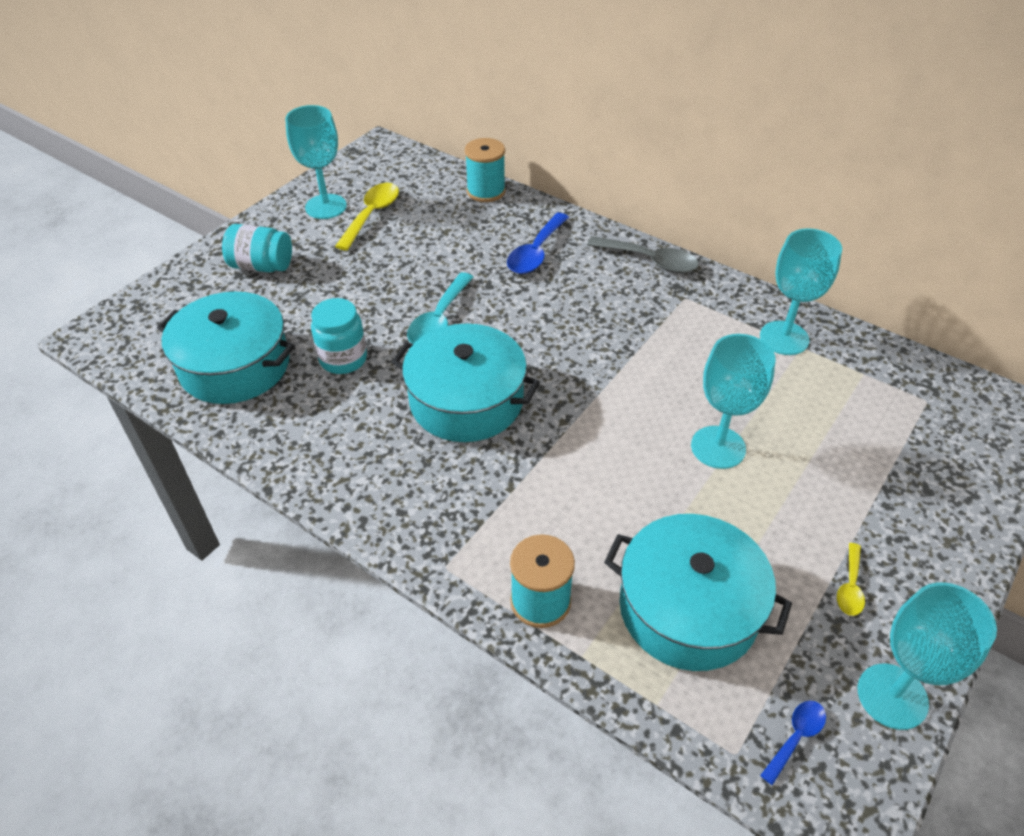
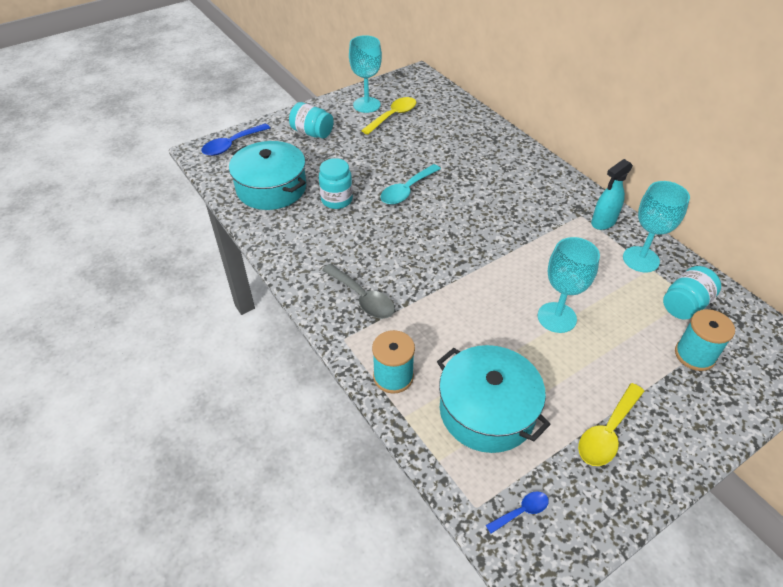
camera: 20 degrees right, 0 degrees up
turquoise pot [392,324,540,442] -> none
turquoise spool [465,138,506,202] -> turquoise spool moved to [675,309,735,371]
blue spoon [507,213,569,274] -> blue spoon moved to [202,123,270,156]
grey spoon [587,236,699,273] -> grey spoon moved to [322,264,395,319]
yellow spoon [837,543,865,616] -> yellow spoon [578,383,644,466], size x1.80
turquoise goblet [858,582,997,730] -> none
none -> turquoise spray bottle [591,159,633,230]
none -> turquoise jar [663,266,721,320]

